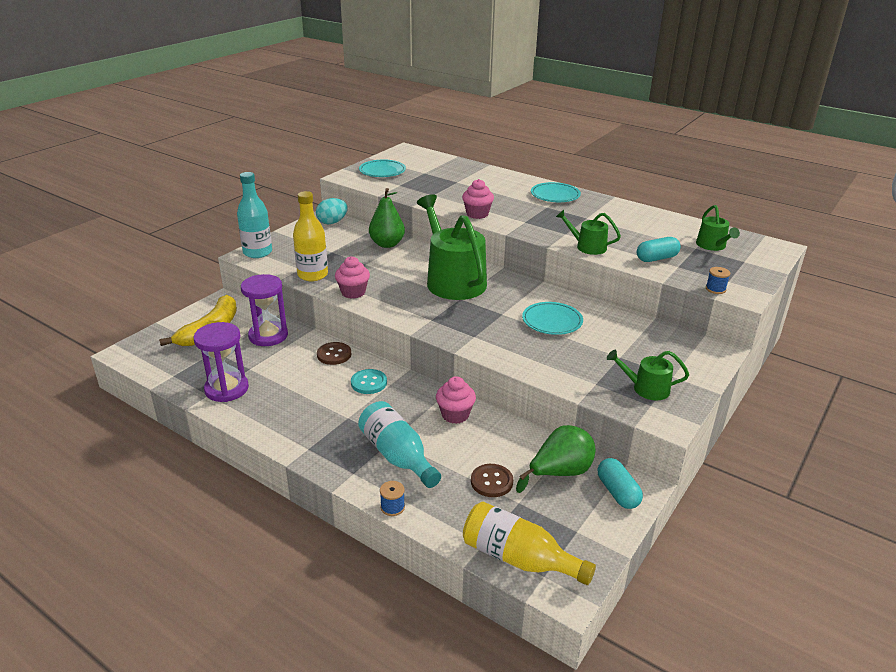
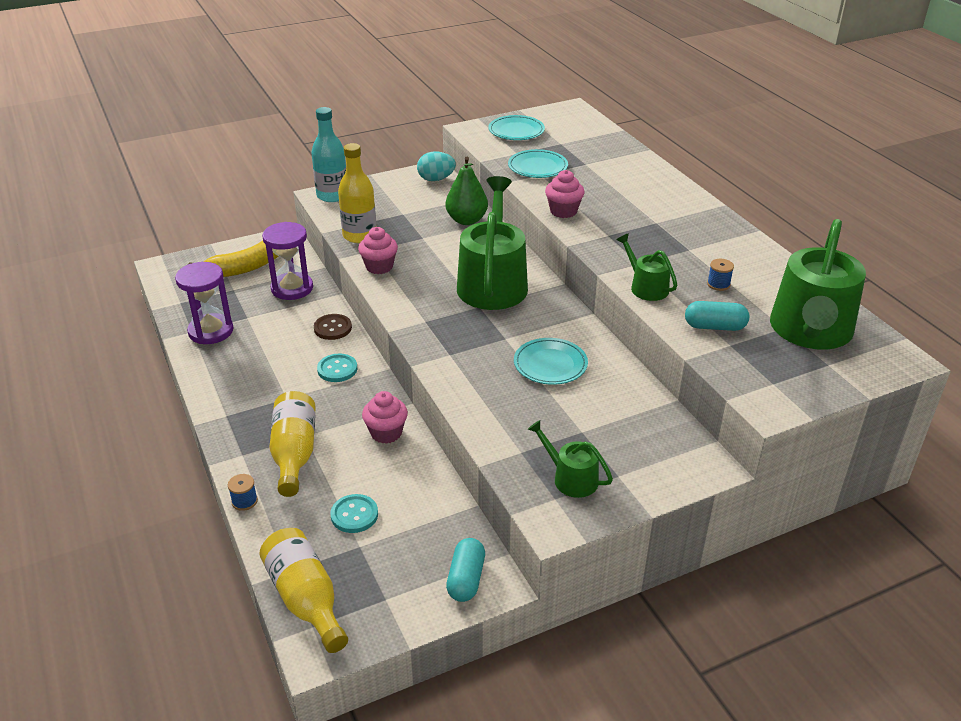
camera: 30 degrees right, 5 degrees up
turquoise bottle [358,401,441,488] -> yellow bottle [270,391,316,497]
brown button [471,464,513,497] -> turquoise button [330,494,378,533]
green pear [516,425,595,493] -> none
turquoise plate [531,182,581,202] -> turquoise plate moved to [508,149,568,178]
green watering can [696,205,740,251] -> green watering can [770,219,866,350], size x2.07
blue spool [706,267,730,294] -> blue spool moved to [707,259,734,291]

